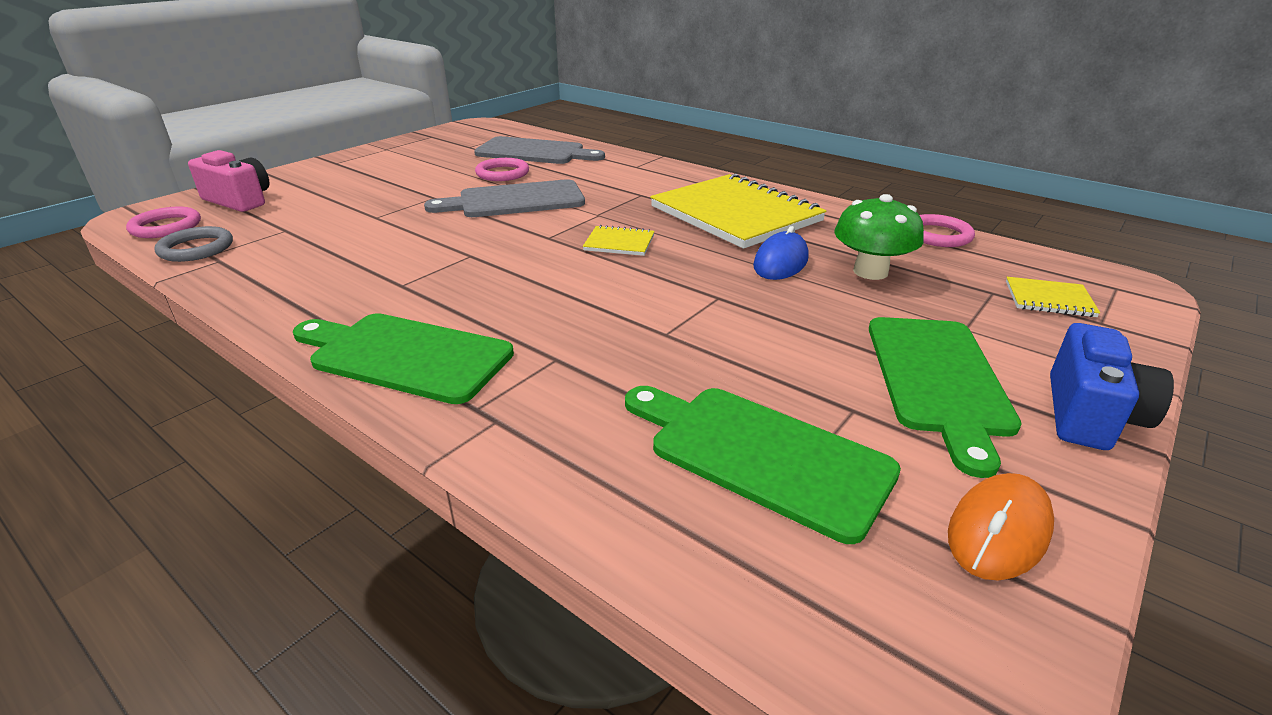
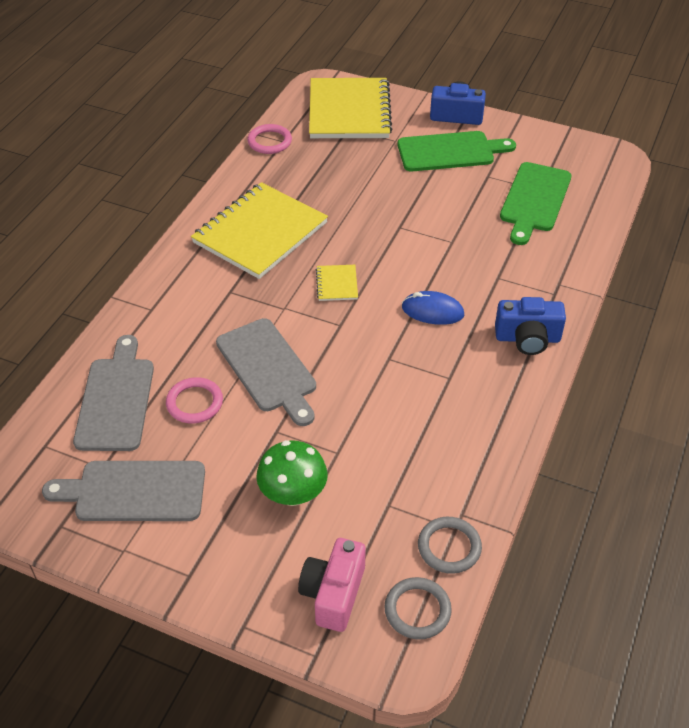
camera: 105 degrees left, 15 degrees up
pink ring [126,207,201,238] -> grey ring [384,577,452,639]
green cutting board [293,313,514,404] -> blue camera [495,297,566,355]
blue mouse [753,226,809,280] -> blue mouse moved to [402,291,464,325]
green mushroom [834,194,924,280] -> green mushroom moved to [256,440,328,506]
orange mouse [948,473,1054,581] -> none
yellow notebook [1006,277,1100,317] -> yellow notebook [309,78,393,138], size x2.38
none -> grey cutting board [42,461,205,521]

